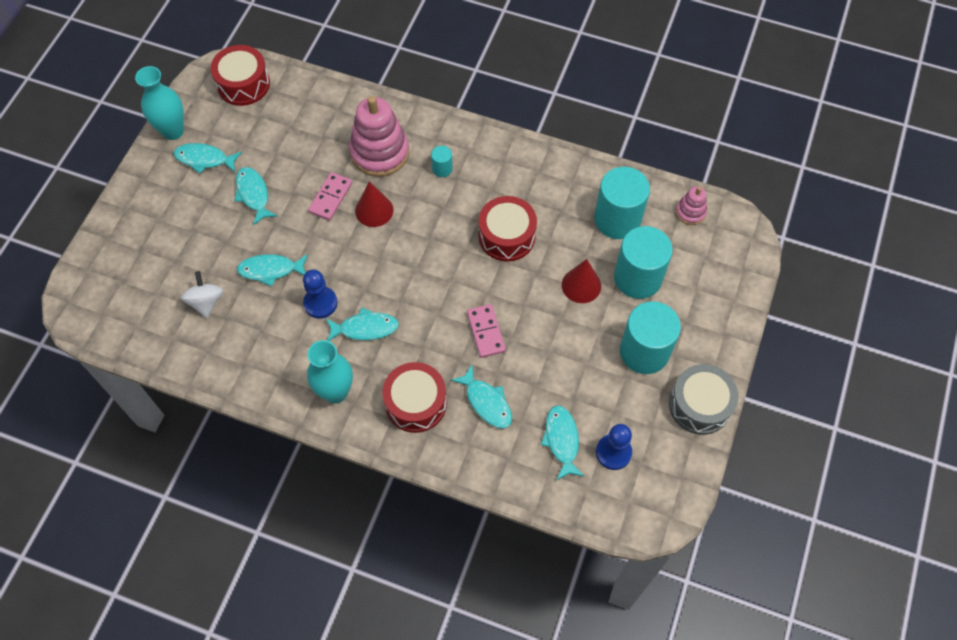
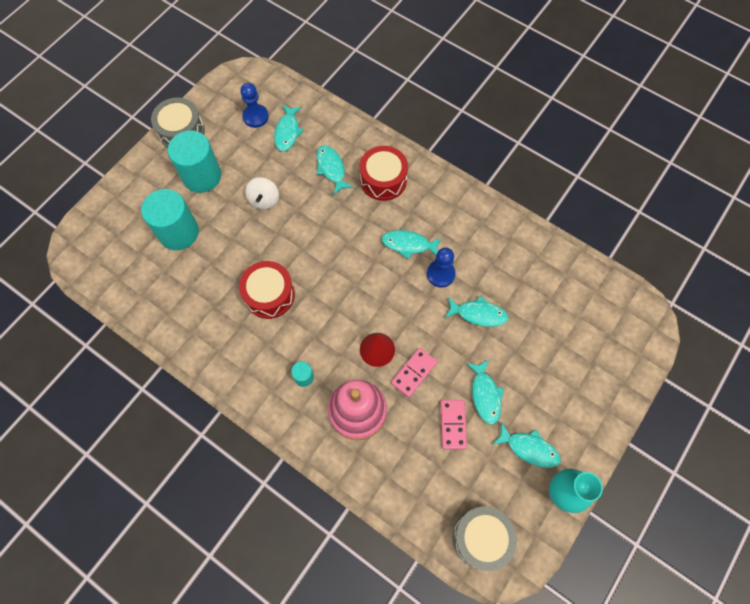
camera: 165 degrees left, 5 degrees up
white spinning top [181,271,223,318] -> white spinning top moved to [245,177,279,210]
red drum [211,45,270,106] -> grey drum [453,506,517,571]
turquoise vase [307,340,353,404] -> none
pink domino [467,304,506,358] -> pink domino moved to [440,400,467,449]
red cone [562,259,601,303] -> none
turquoise cylinder [594,167,650,239] -> none
pink stacking toy [676,186,707,225] -> none

